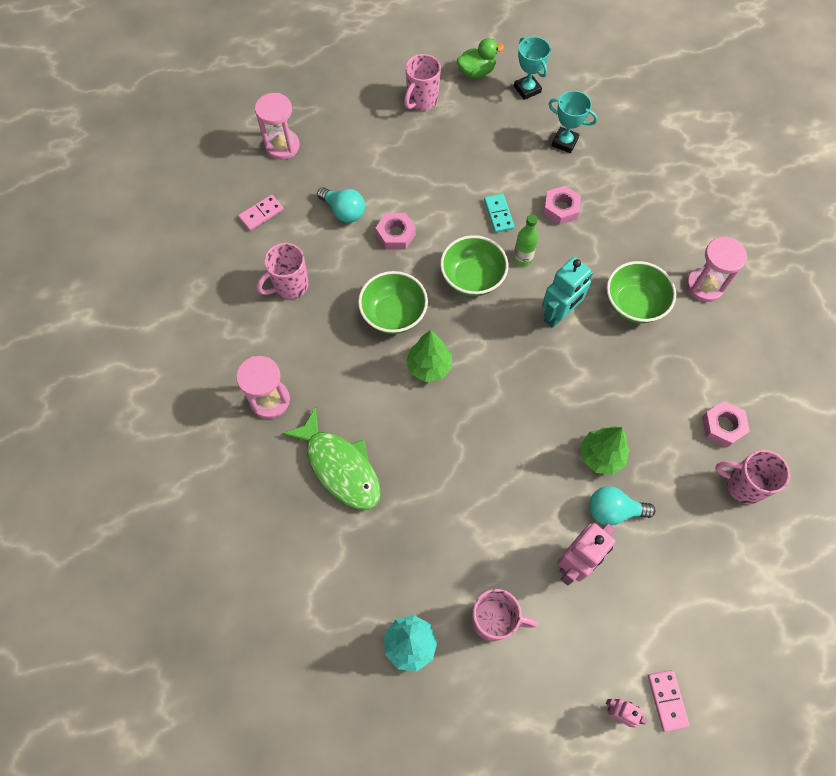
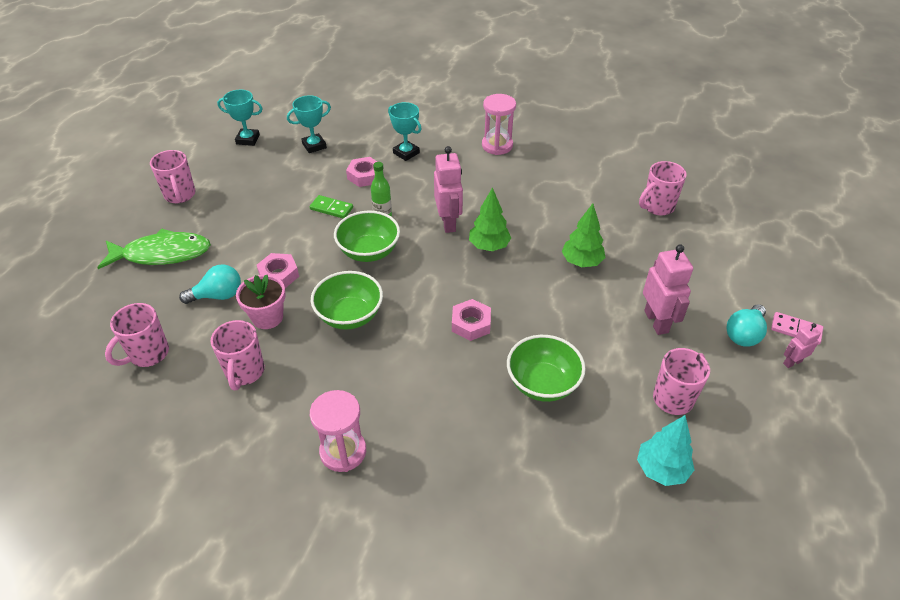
camera: 55 degrees left, 20 degrees down
pink domino [238,195,284,231] -> pink mug [105,303,169,367]
pink hourglass [255,93,300,160] -> none
green fish [282,407,381,510] -> green fish moved to [97,228,211,269]
green tree [406,330,452,382] -> green tree moved to [469,187,511,251]
green duck [457,38,504,78] -> none
turquoise domino [484,194,515,233] -> green domino [310,195,353,218]
turquoise robot [542,257,593,328] -> pink robot [434,146,463,233]
turquoise light bulb [589,486,655,526] -> turquoise light bulb moved to [727,304,767,347]
green bowl [607,261,676,323] -> green bowl moved to [507,335,586,402]
pink nut [702,401,750,447] -> pink nut moved to [452,299,491,341]
none -> pink flower pot [236,275,286,329]
none -> turquoise trophy [388,102,421,161]

